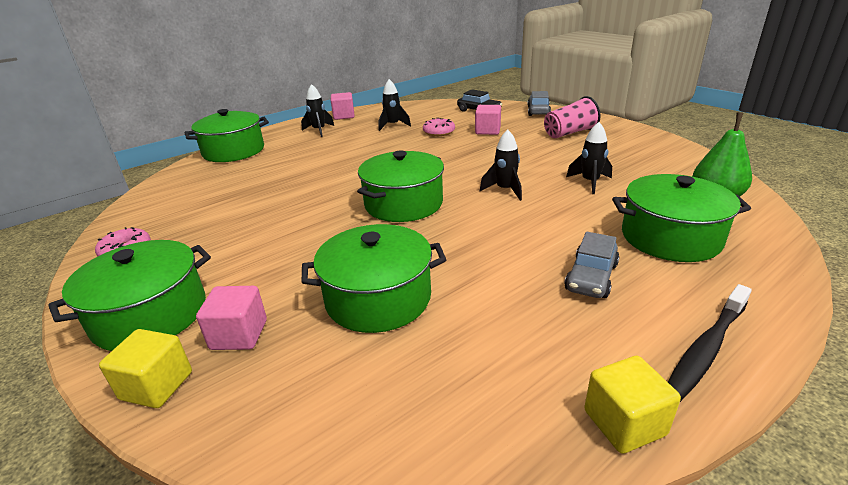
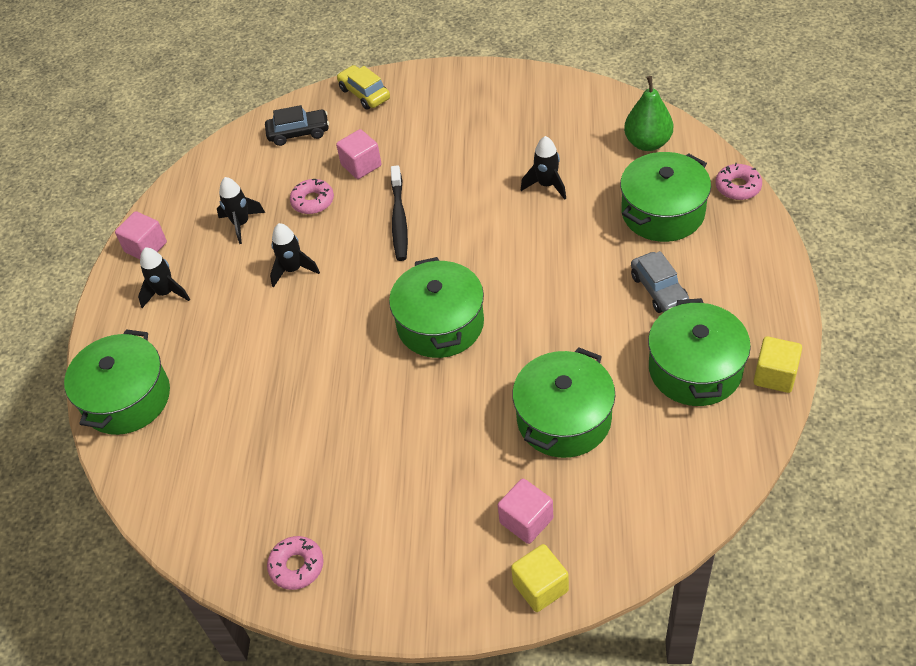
camera: 45 degrees left, 20 degrees up
green pot [48,240,211,351] -> green pot moved to [648,298,751,406]
black rocket [480,130,522,201] -> black rocket moved to [270,223,320,288]
grey car [527,91,551,116] -> yellow car [337,65,390,110]
pink cup [544,96,601,138] -> none
black toothbrush [668,284,752,402] -> black toothbrush moved to [391,165,408,261]
none -> pink donut [715,163,762,200]

